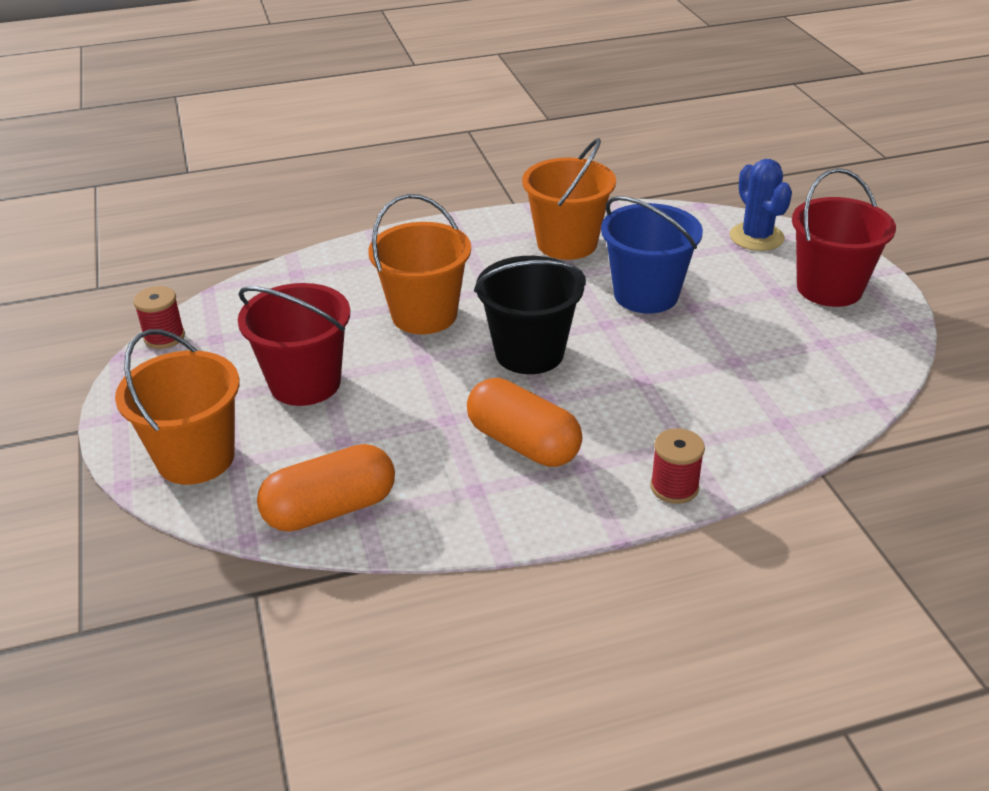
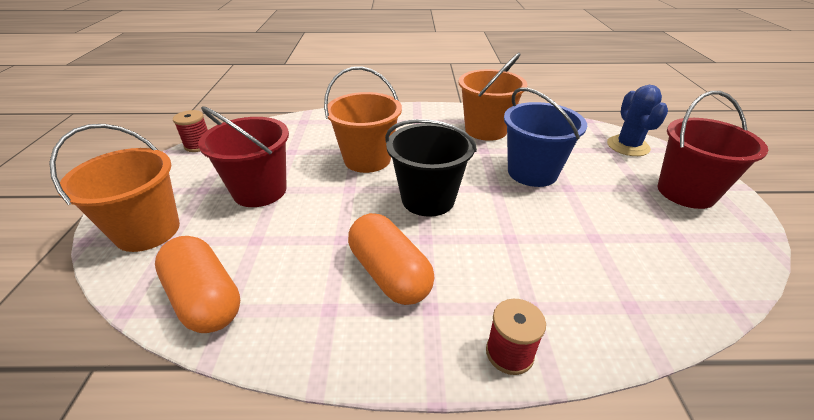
camera: 15 degrees right, 0 degrees up
orange capsule [257,444,395,532] -> orange capsule turned 60 degrees clockwise [155,236,240,333]

